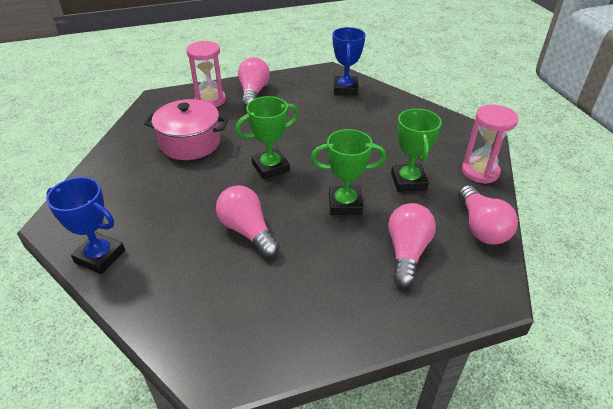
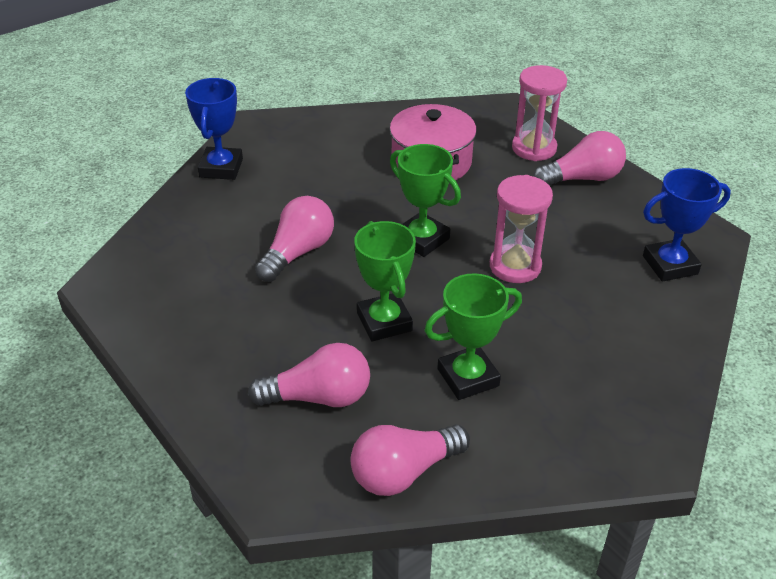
camera: 70 degrees right, 0 degrees up
pink hourglass [462,105,518,184] -> pink hourglass moved to [490,175,553,283]

